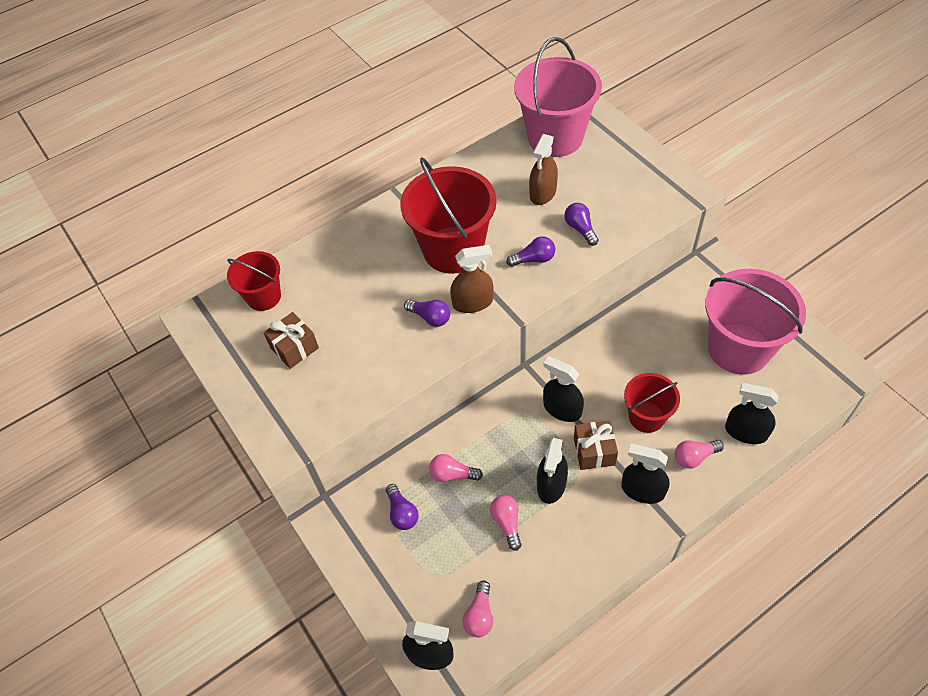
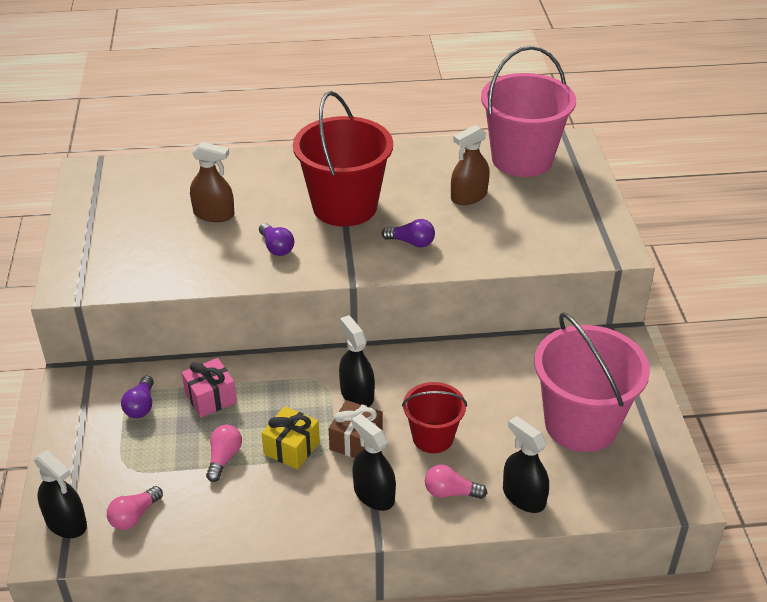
camera: 25 degrees right, 15 degrees down
red bucket [227,251,281,311] -> none
brown gift [263,312,319,369] -> none
pink light bulb [429,454,483,482] -> pink gift [182,358,237,417]
brown spray bottle [450,245,493,313] -> brown spray bottle moved to [190,142,234,222]
black spray bottle [537,438,568,504] -> yellow gift [262,406,320,470]
purple light bulb [564,203,599,246] -> none

